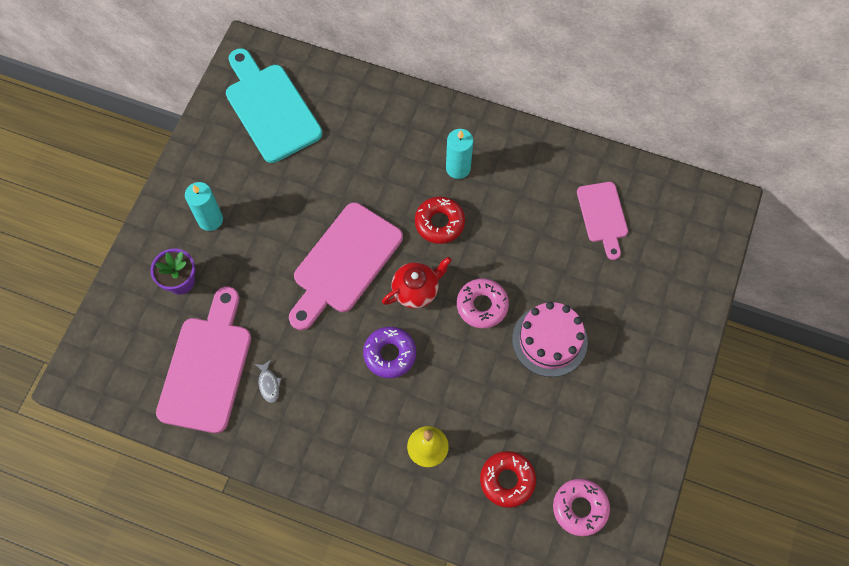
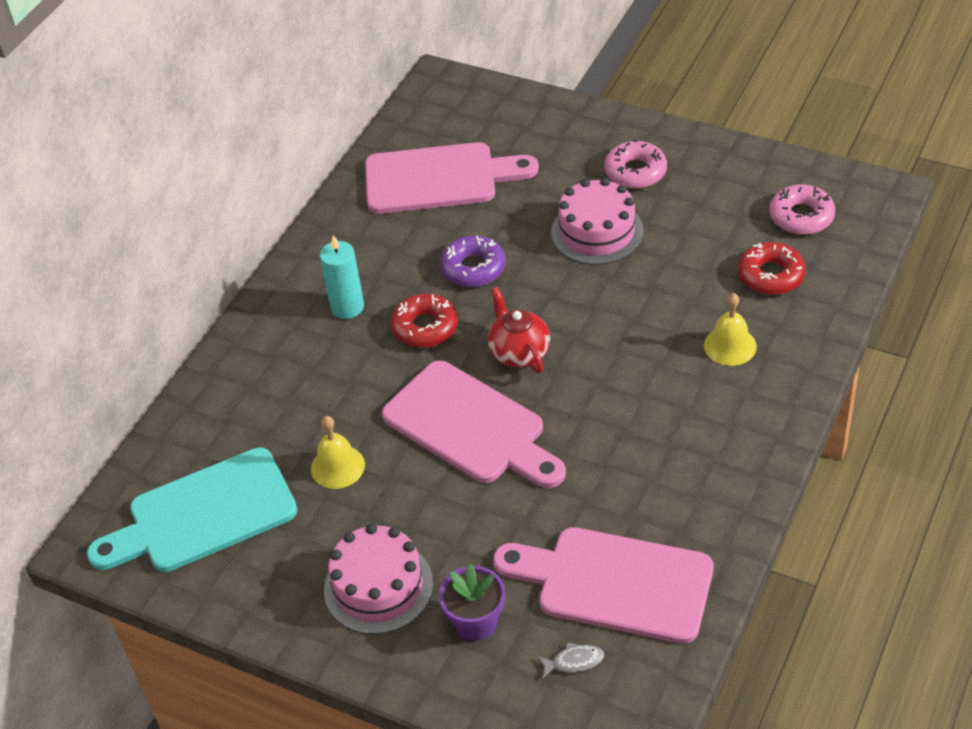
camera: 80 degrees left, 20 degrees down
turquoise candle [185,182,223,231] -> pink cake [324,524,433,634]
grey fish [255,360,282,403] -> grey fish moved to [537,642,604,679]
purple donut [363,327,416,378] -> purple donut moved to [440,236,506,287]
pink donut [457,278,509,328] -> pink donut moved to [605,139,667,189]
pink cutting board [577,182,628,260] -> pink cutting board [365,142,539,214], size x1.68
none -> yellow bell [311,416,365,489]

